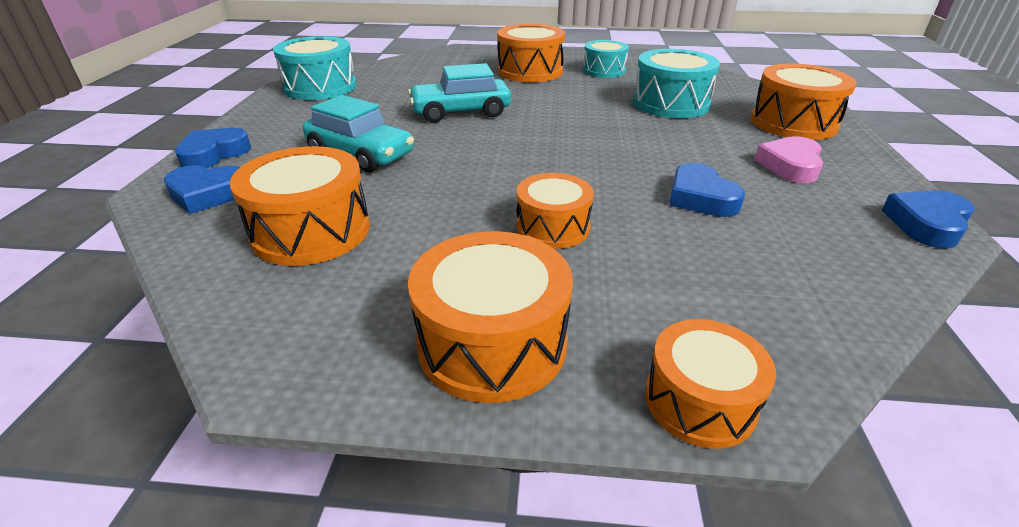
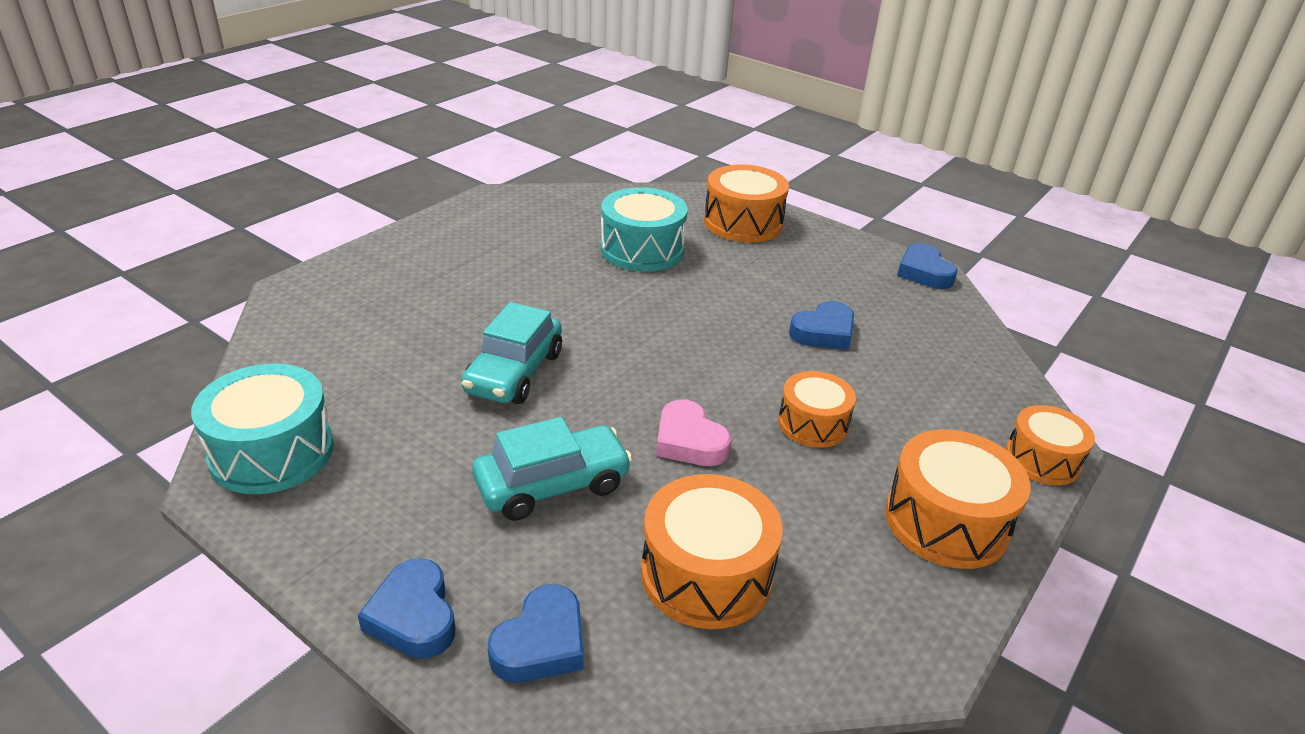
camera: 60 degrees left, 0 degrees up
orange drum [497,24,565,82] -> none
turquoise drum [583,40,629,78] -> none
blue heart [669,163,745,217] -> blue heart turned 45 degrees counterclockwise [789,301,854,350]
pink heart [754,136,823,183] -> pink heart moved to [656,399,731,466]

